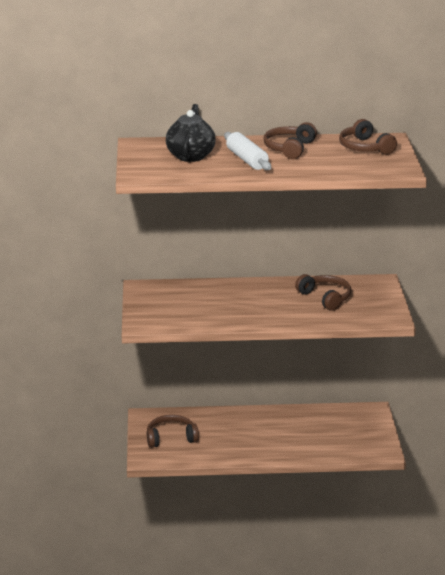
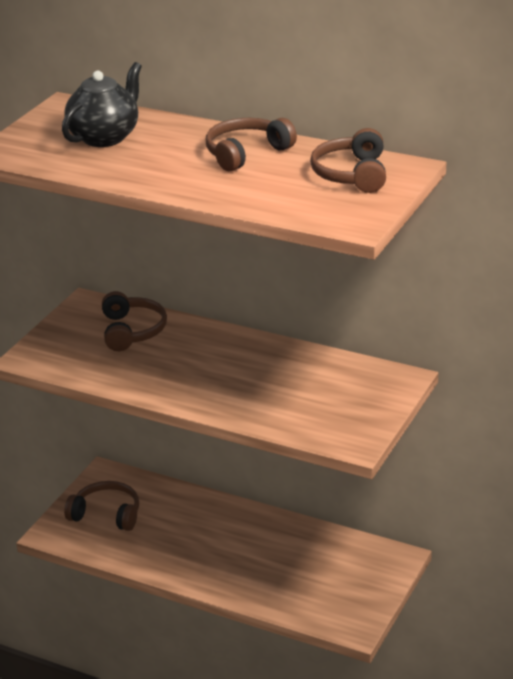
camera: 30 degrees right, 5 degrees up
white rolling pin [224,132,271,170] -> none
brown headphones [295,274,351,311] -> brown headphones moved to [102,291,167,351]

